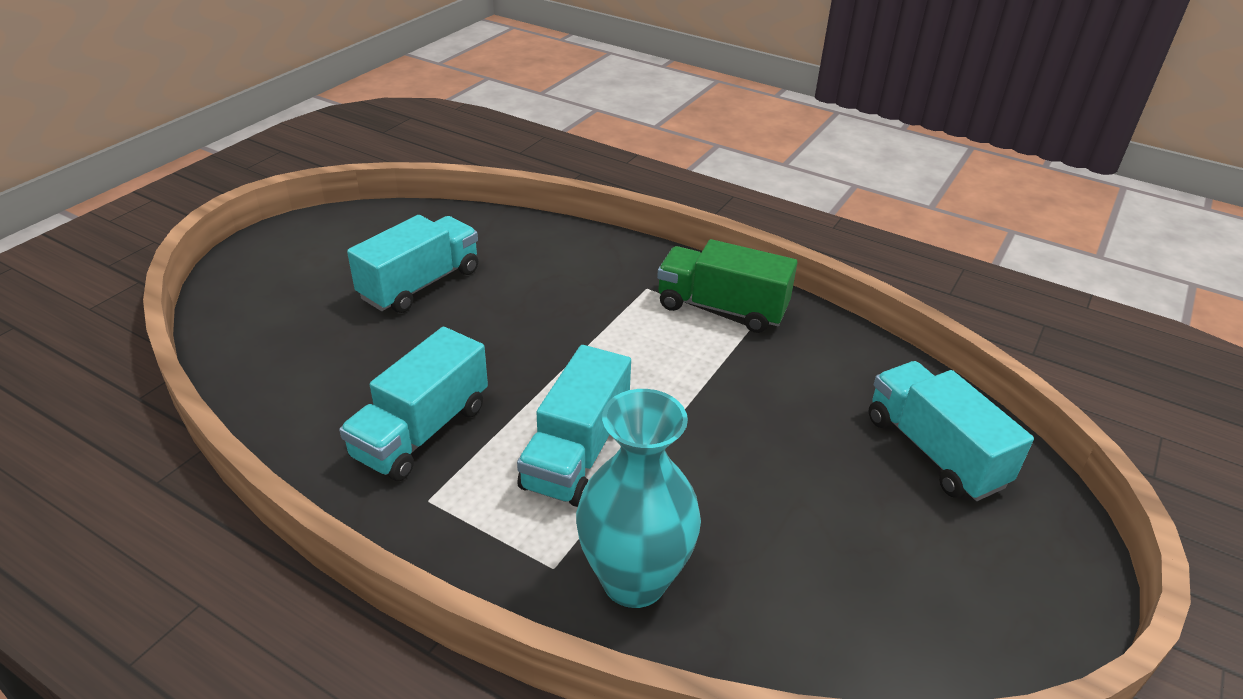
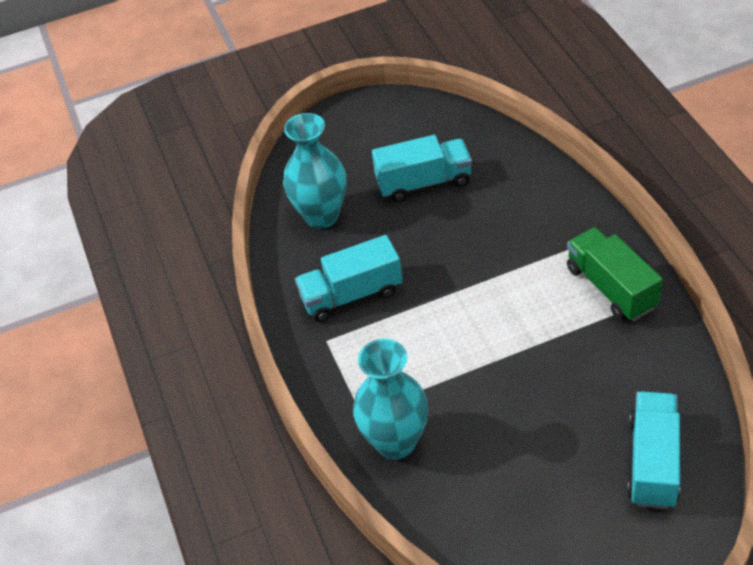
camera: 45 degrees right, 10 degrees up
turquoise truck [517,345,631,507] -> none
none -> turquoise vase [283,113,346,228]

